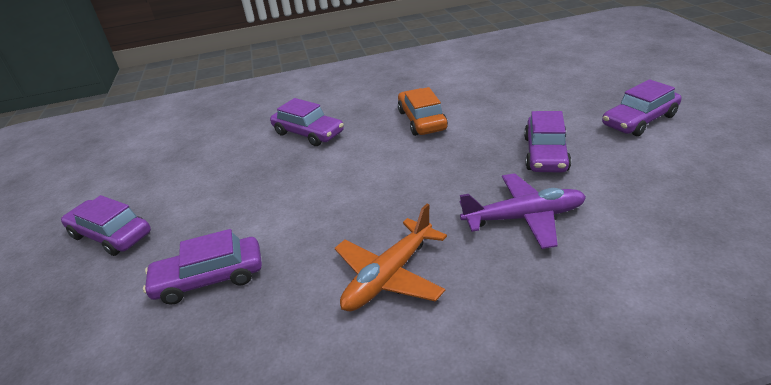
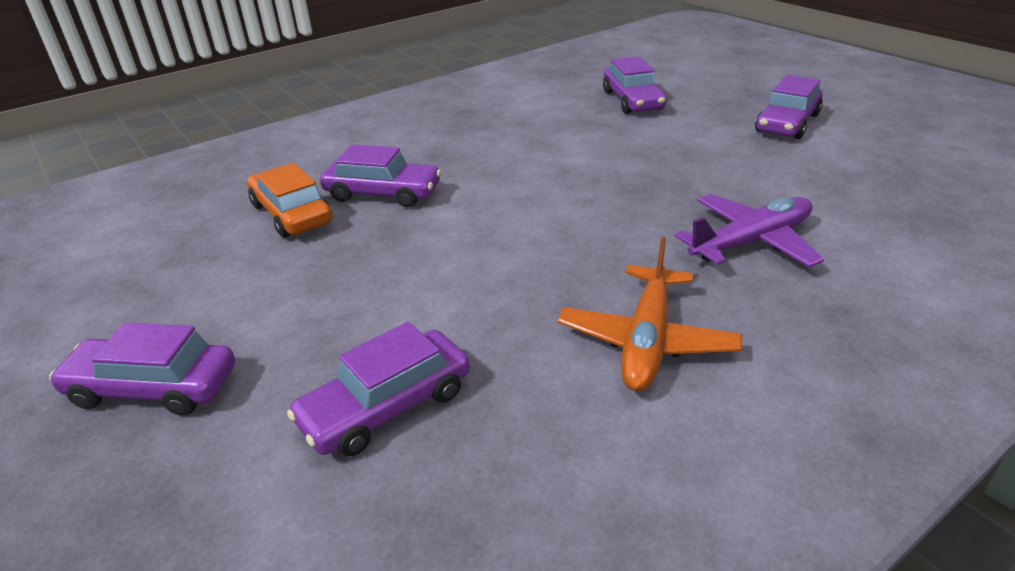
camera: 25 degrees left, 0 degrees up
orange car [398,87,448,136] -> orange car moved to [247,163,333,238]
purple car [524,111,571,173] -> purple car moved to [603,56,667,114]

